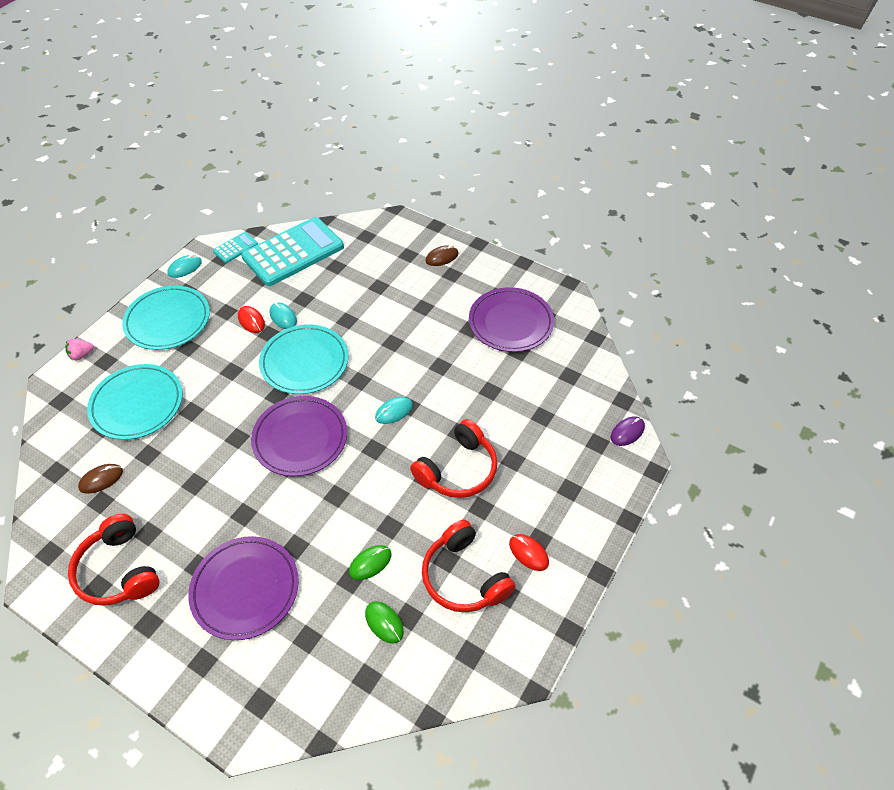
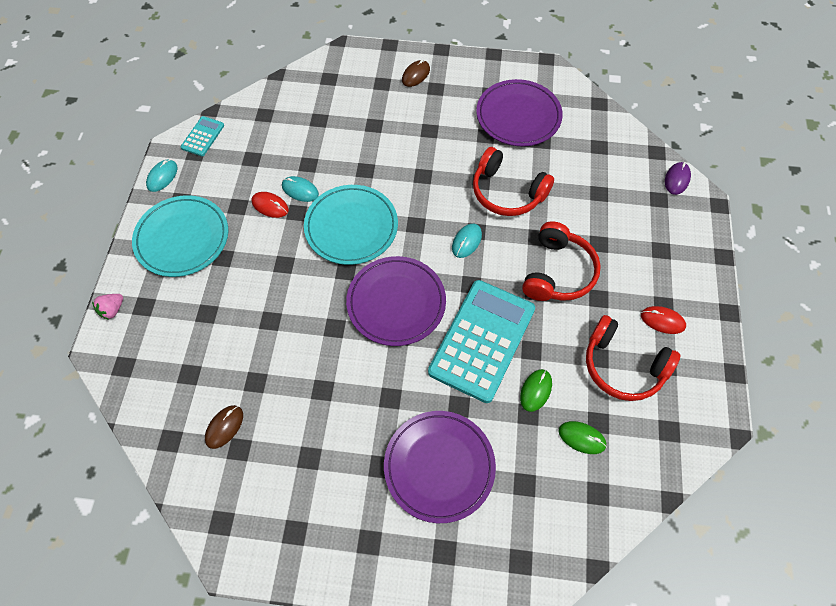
camera: 25 degrees left, 10 degrees up
red headphones [68,514,160,606] -> red headphones moved to [473,147,554,216]
turquoise plate [87,364,183,440] -> none
turquoise calculator [241,217,344,286] -> turquoise calculator moved to [428,280,535,403]

